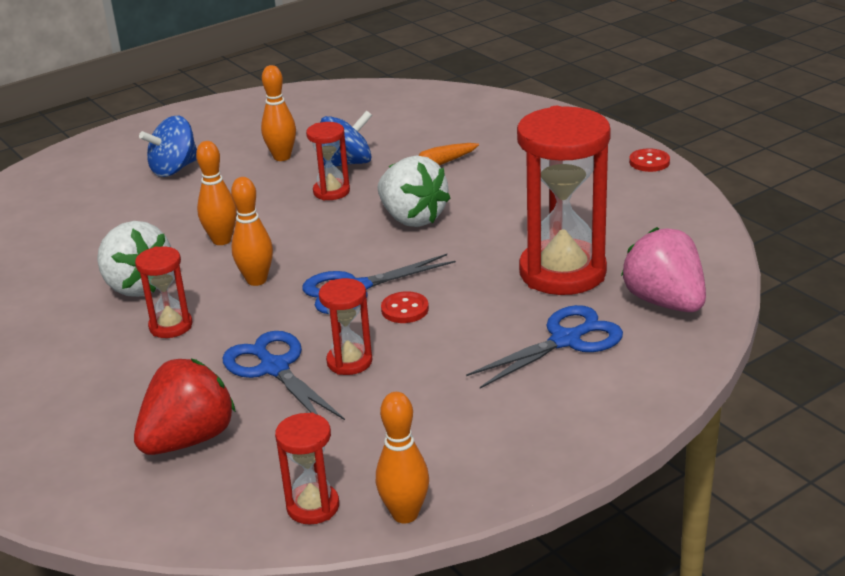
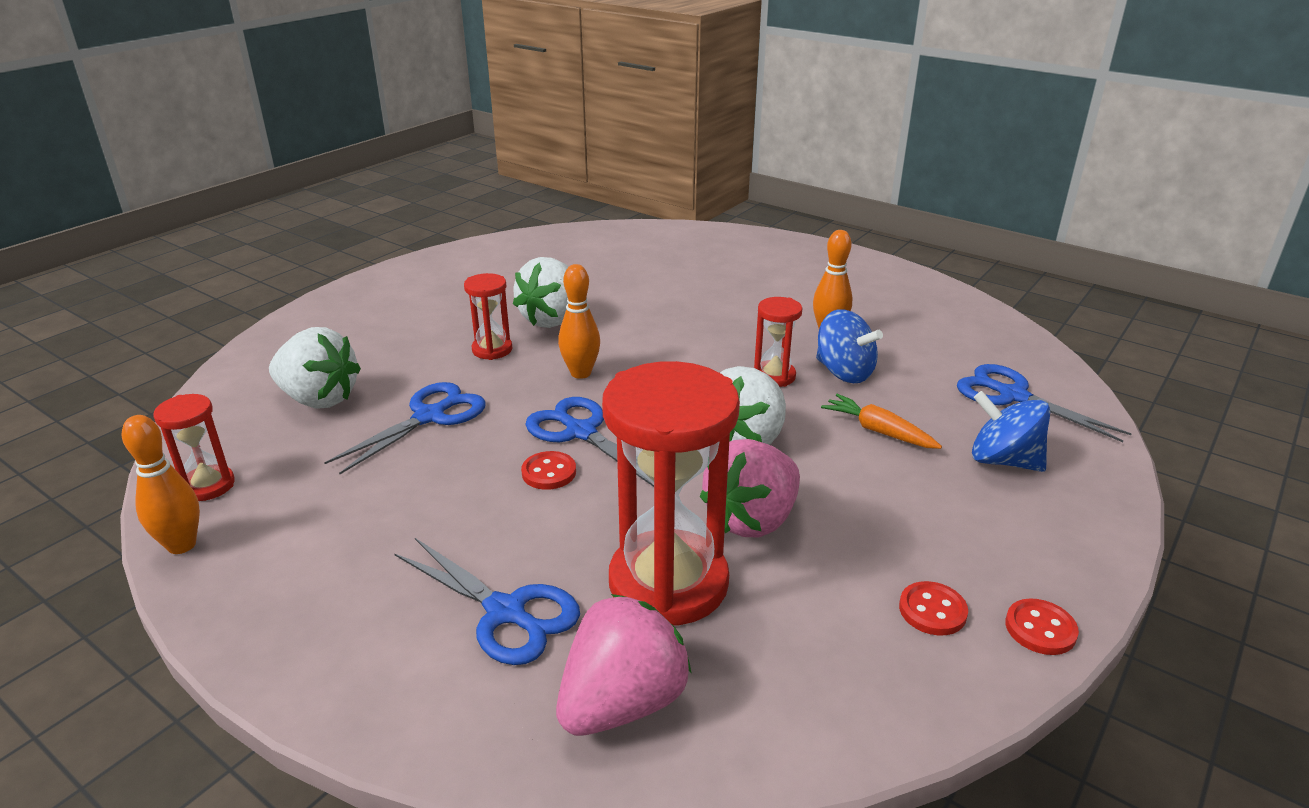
camera: 70 degrees right, 0 degrees up
red strawberry [134,359,236,455] -> white strawberry [269,327,361,408]
blue spinning top [139,116,197,177] -> blue spinning top moved to [972,391,1050,472]
orange bowling pin [196,141,237,245] -> none
red hourglass [319,278,372,375] -> none
none -> pink strawberry [700,439,800,537]
none -> red button [899,581,968,635]
none -> blue scissors [957,364,1132,442]

